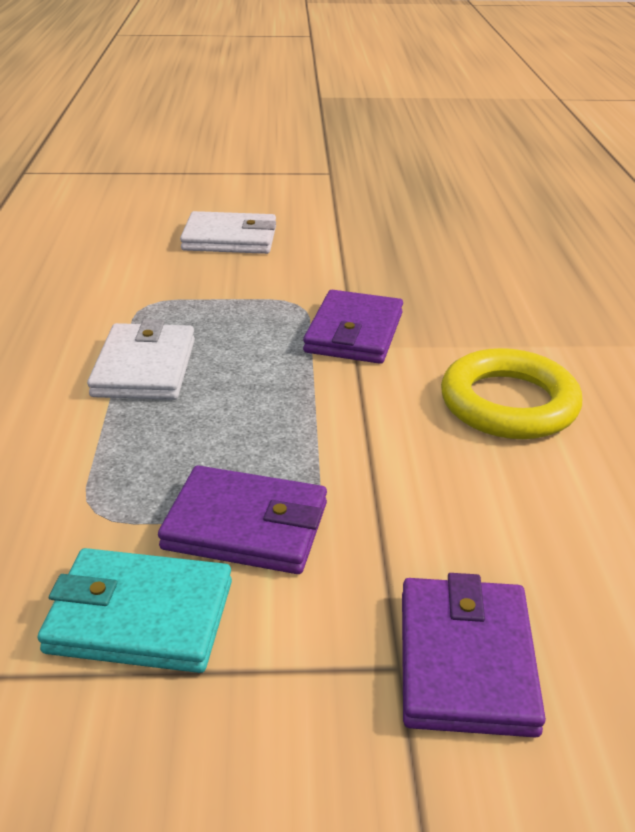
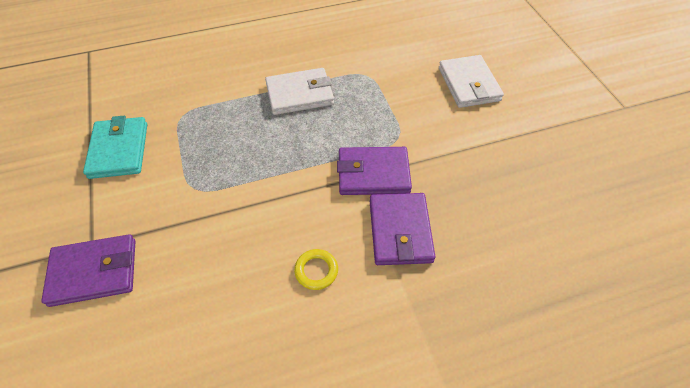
camera: 75 degrees right, 20 degrees up
purple wallet [158,465,327,574] -> purple wallet moved to [370,193,436,265]
yellow ring [441,348,582,439] -> yellow ring [294,249,338,290], size x0.47

